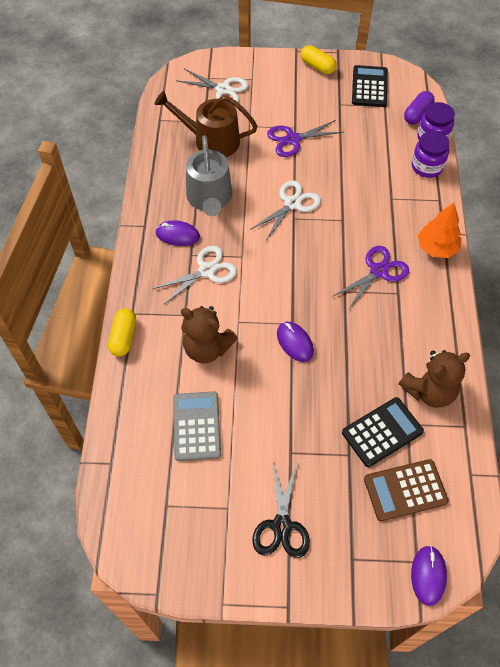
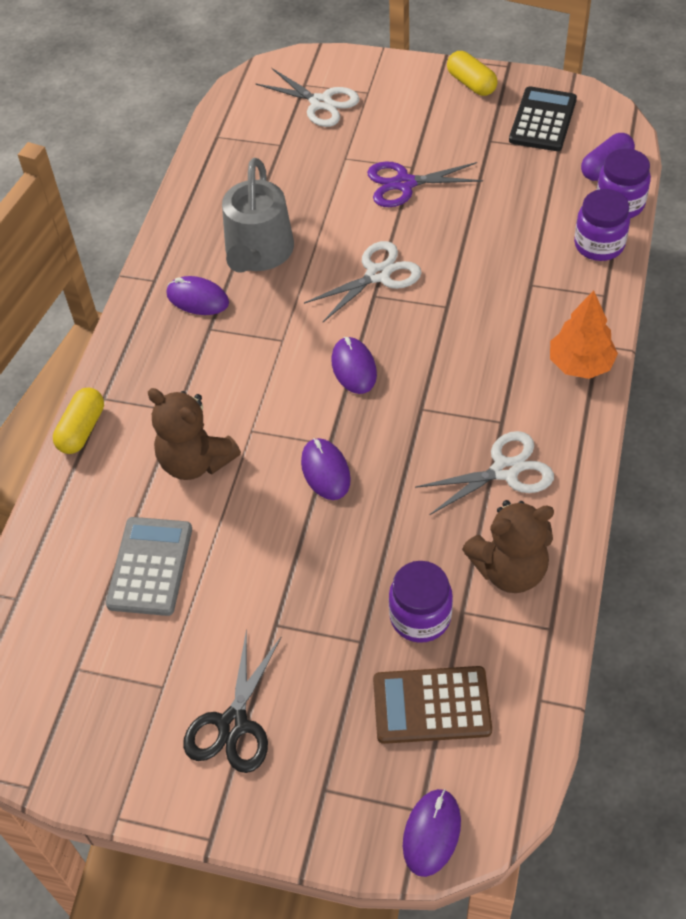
camera: 15 degrees right, 5 degrees down
white scissors [152,246,237,305] -> white scissors moved to [415,431,554,515]
brown watering can [154,91,258,157] -> none
purple scissors [333,246,409,310] -> none
black calculator [342,397,424,467] -> purple jar [389,561,453,643]
none -> purple mouse [331,337,377,394]

